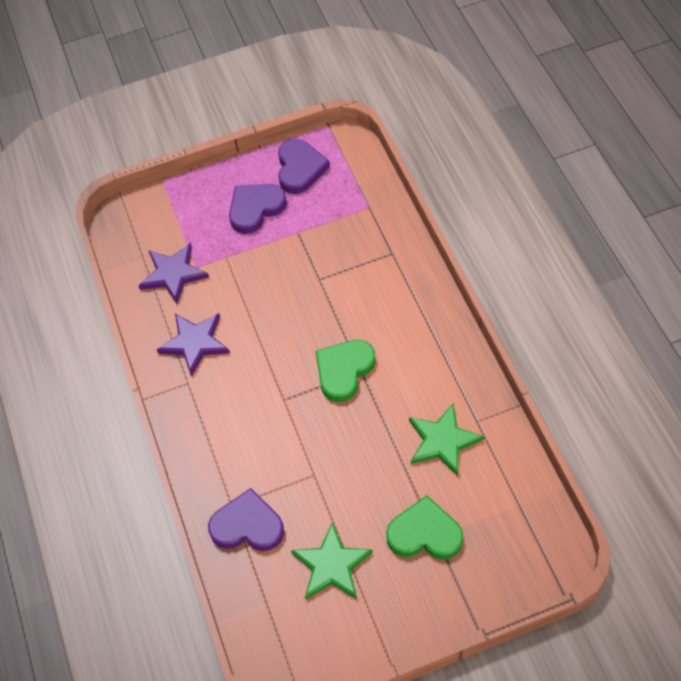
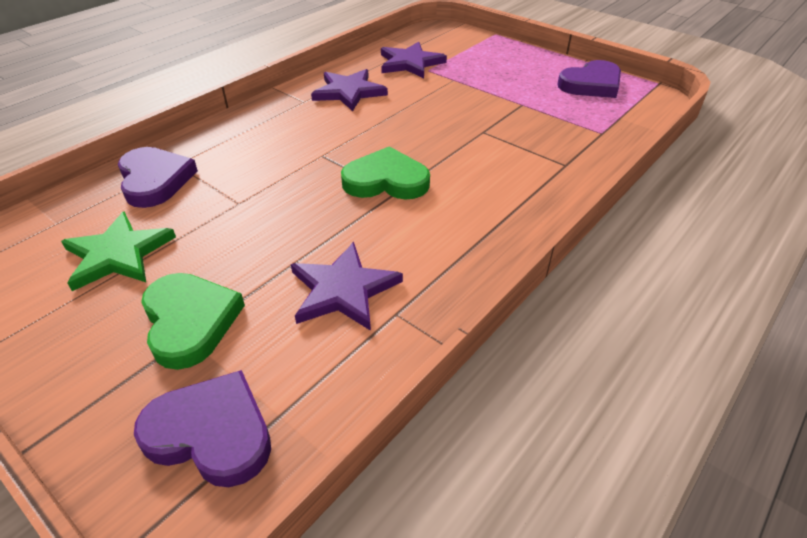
camera: 55 degrees right, 15 degrees down
purple heart [229,184,287,234] -> purple heart moved to [134,370,271,487]
green star [409,403,484,476] -> purple star [291,242,403,331]

